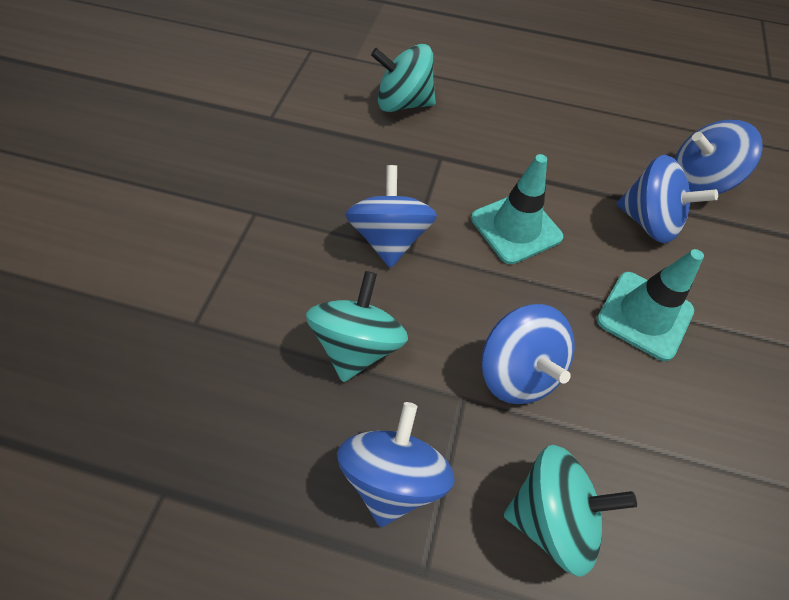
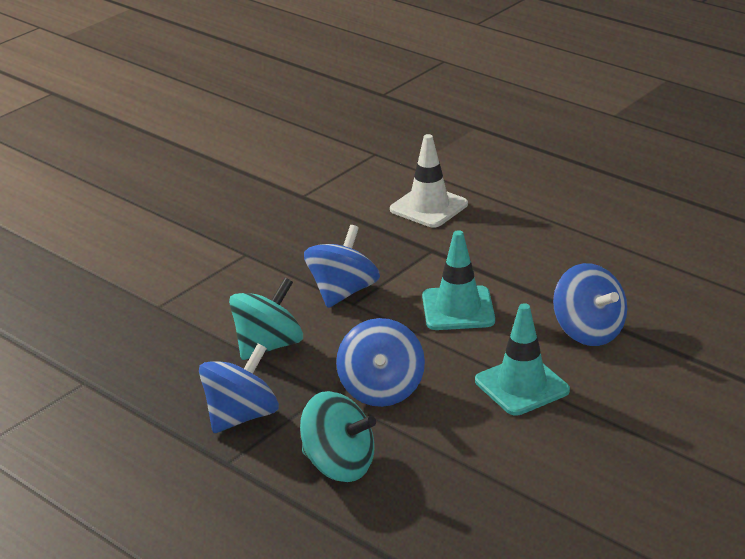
camera: 30 degrees right, 25 degrees down
turquoise spinning top [371,44,436,112] -> white traffic cone [390,134,468,228]
blue spinning top [675,120,762,194] -> none

